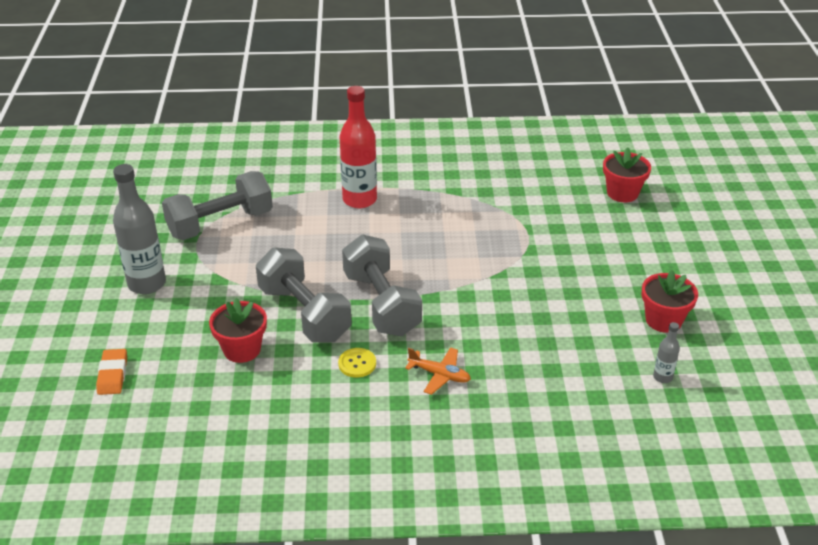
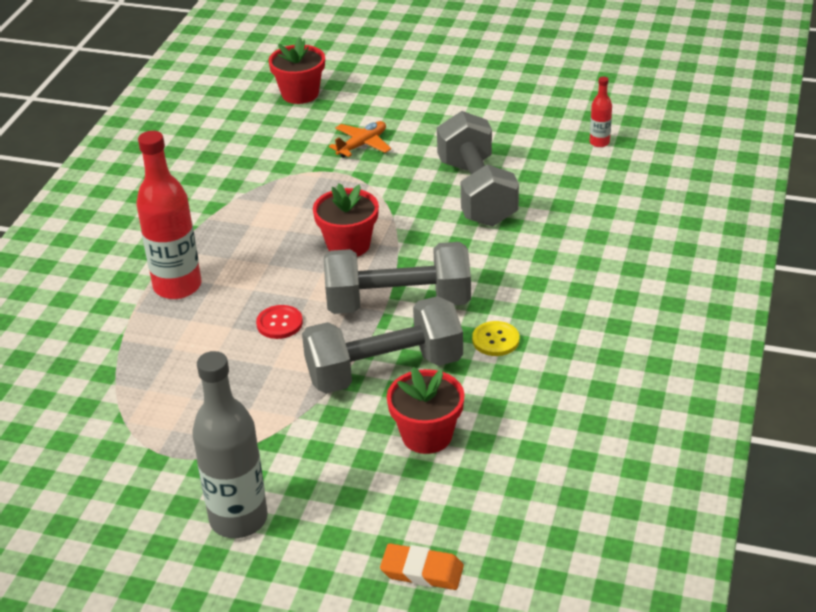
camera: 70 degrees left, 0 degrees up
grey dumbbell [162,171,273,240] -> grey dumbbell moved to [437,111,519,226]
orange plane [405,347,471,395] -> orange plane moved to [329,121,391,158]
red flower pot [641,270,698,333] -> red flower pot moved to [313,183,379,257]
grey bottle [653,322,680,383] -> red bottle [590,77,612,147]
none -> red button [256,305,303,339]

